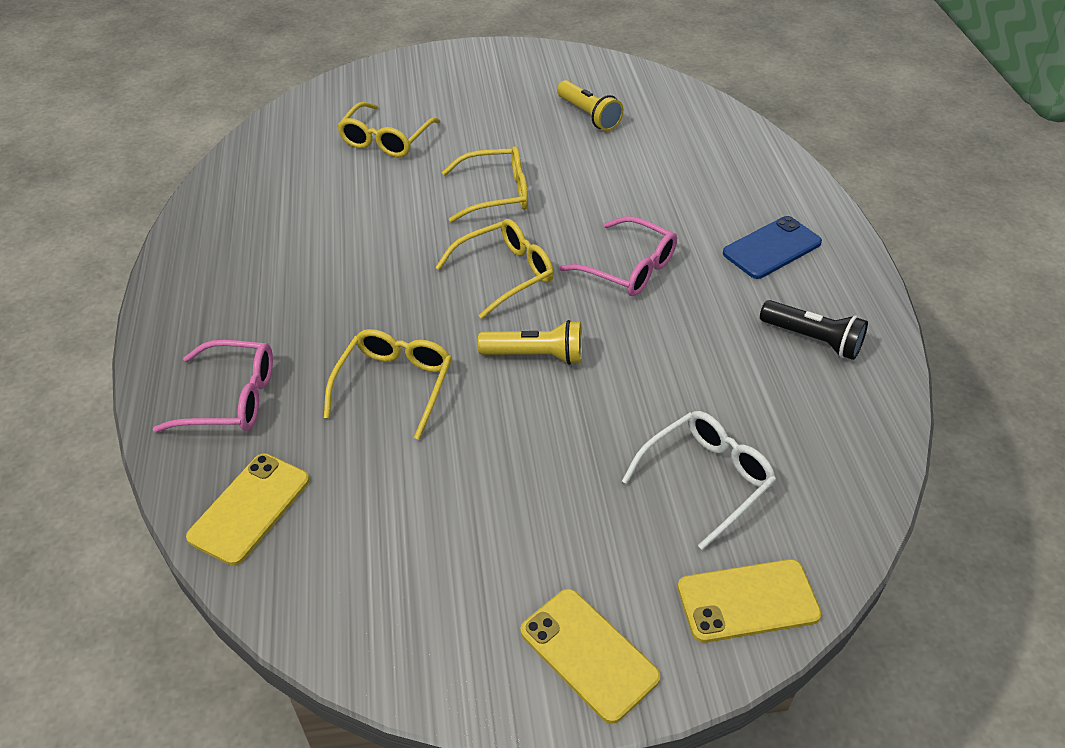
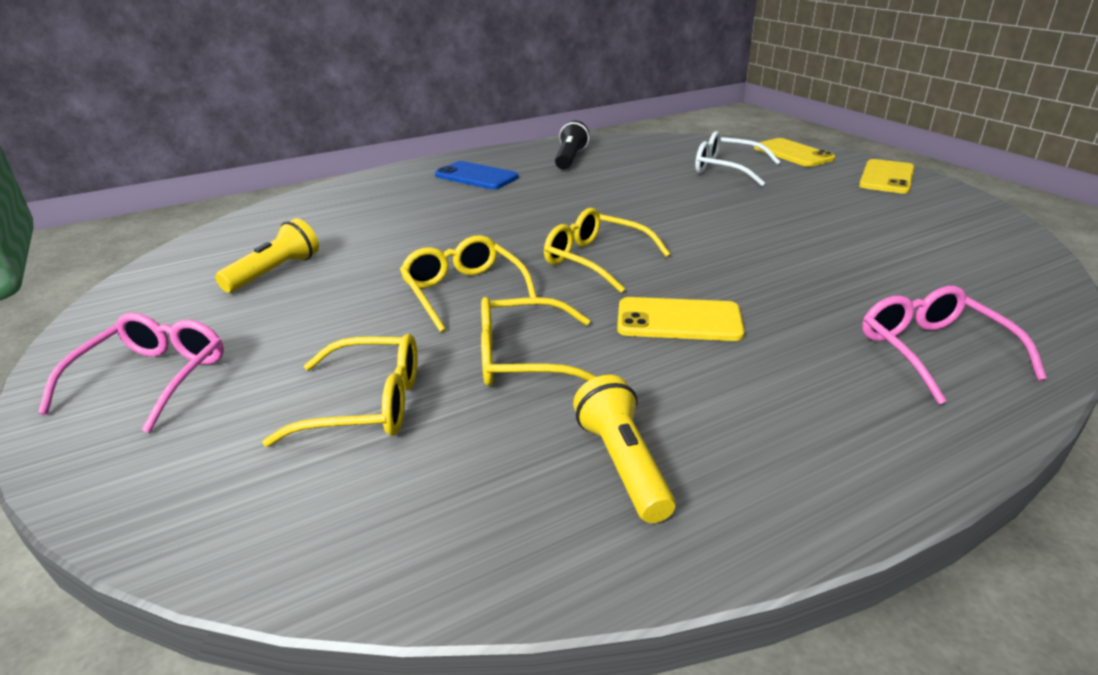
camera: 110 degrees left, 15 degrees down
yellow phone [186,453,310,566] -> yellow phone moved to [617,297,745,341]
yellow glasses [324,329,452,440] -> yellow glasses moved to [481,297,598,386]
yellow flashlight [478,320,582,365] -> yellow flashlight moved to [573,375,675,523]
pink glasses [559,216,677,296] -> pink glasses moved to [38,313,224,433]

